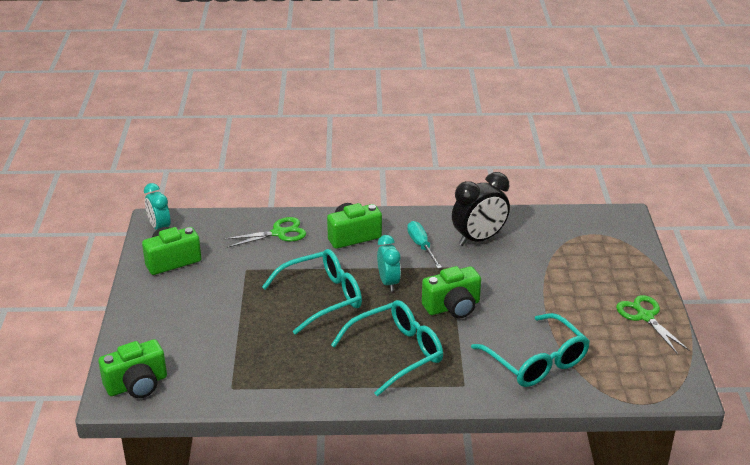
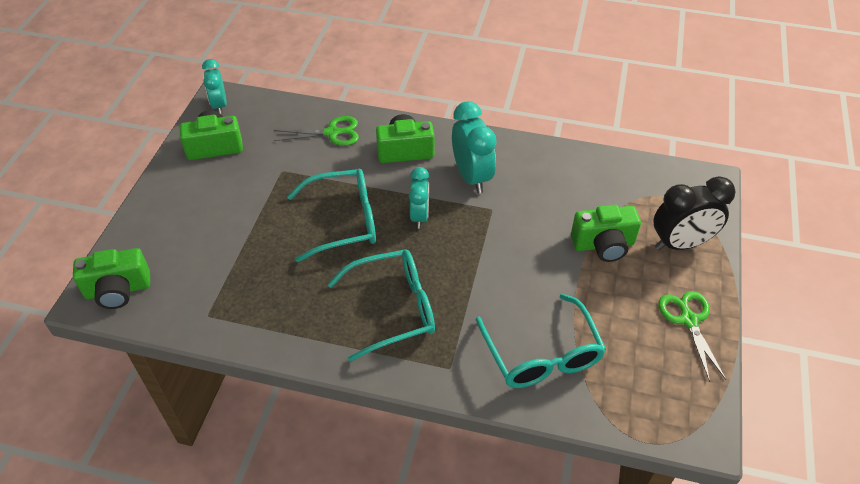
camera: 15 degrees right, 15 degrees up
turquoise screwdriver [407,221,442,269] -> turquoise clock [452,101,496,194]
green camera [422,266,481,319] -> green camera moved to [571,205,641,262]
black clock [452,172,510,246] -> black clock moved to [653,176,736,250]

